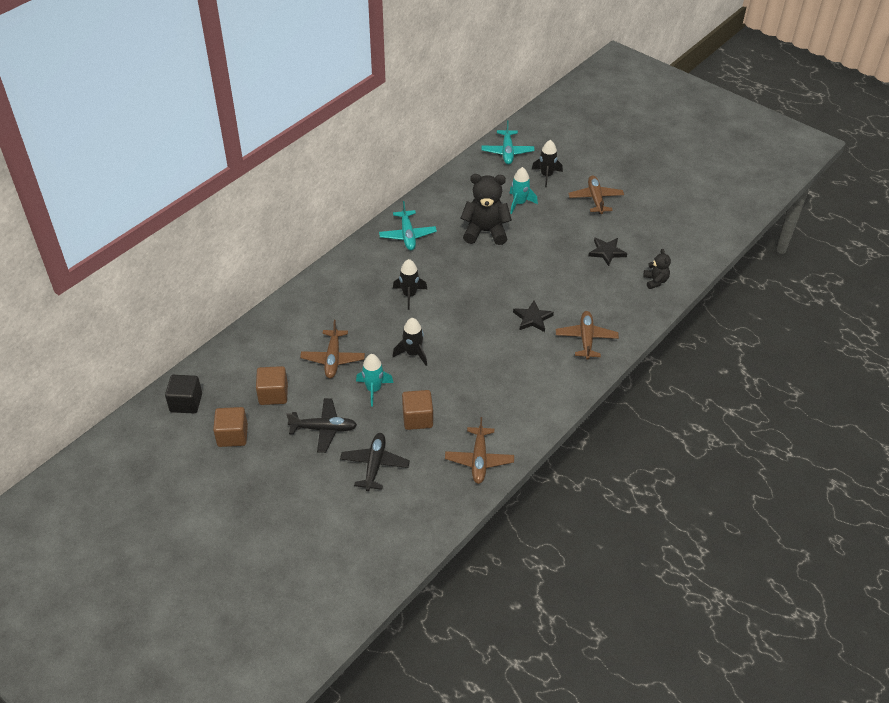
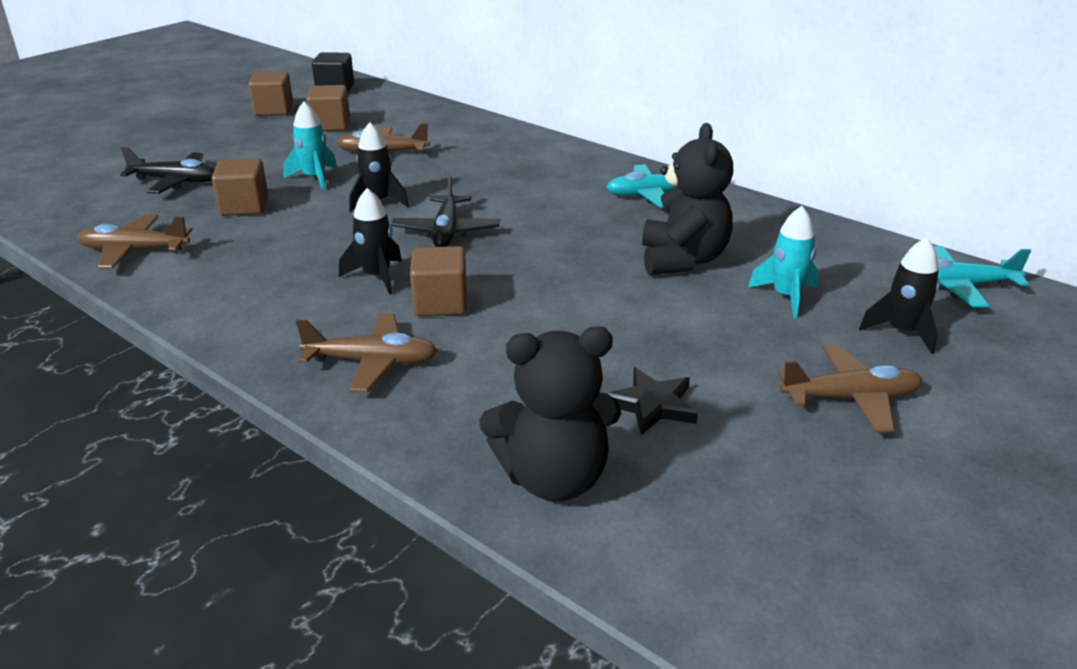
camera: 90 degrees right, 15 degrees down
black plane [286,398,357,453] -> black plane moved to [391,175,500,247]
black rocket [393,259,427,310] -> black rocket moved to [339,188,402,295]
black star [513,300,554,332] -> brown cube [410,246,467,316]
black teddy bear [643,249,671,289] -> black teddy bear [480,326,621,502], size x1.90

